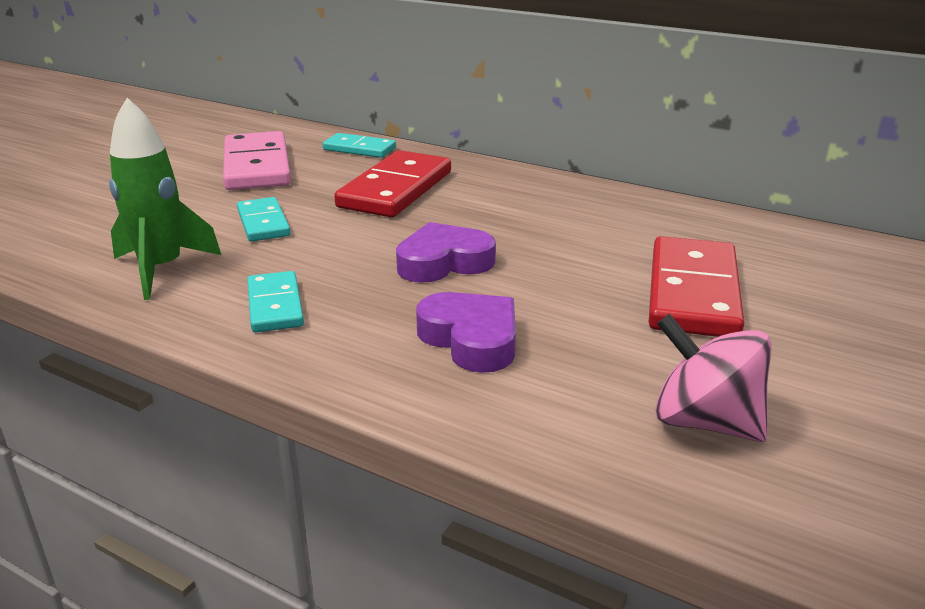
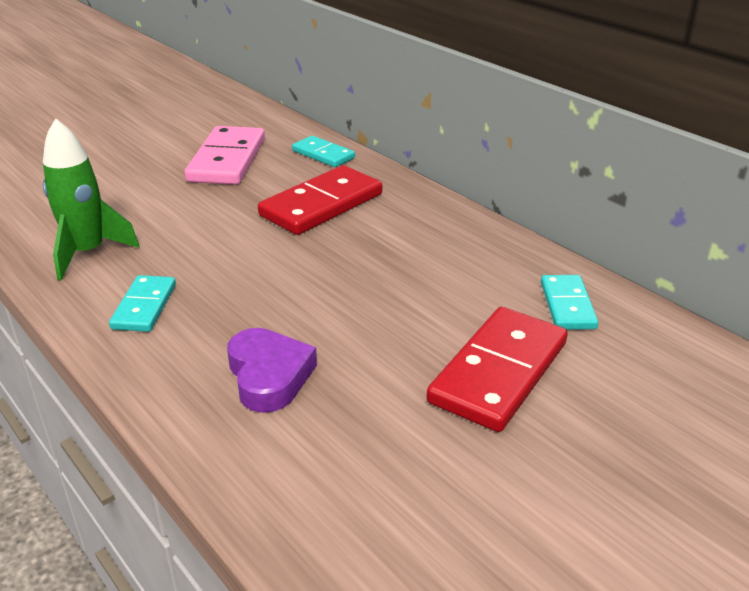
camera: 20 degrees right, 5 degrees up
turquoise domino [237,197,291,242] -> turquoise domino moved to [541,275,598,329]
purple heart [396,222,496,283] -> none
pink spinning top [655,314,772,442] -> none

